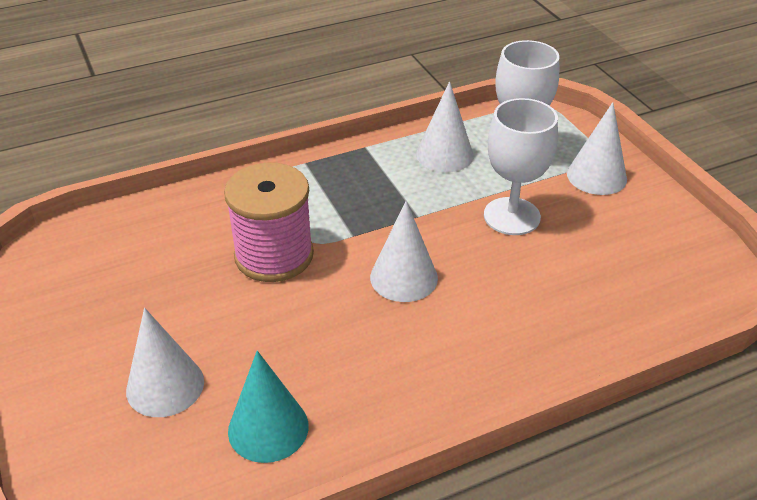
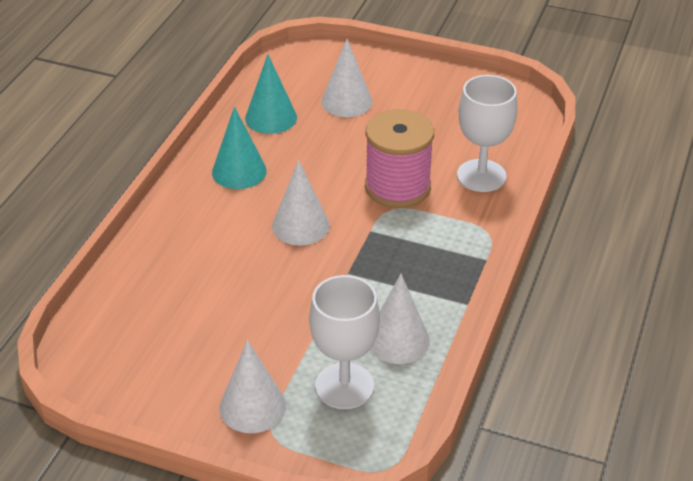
camera: 135 degrees right, 0 degrees up
white goblet [484,98,558,235] -> white goblet moved to [457,75,518,192]
none -> turquoise cone [212,107,267,189]

